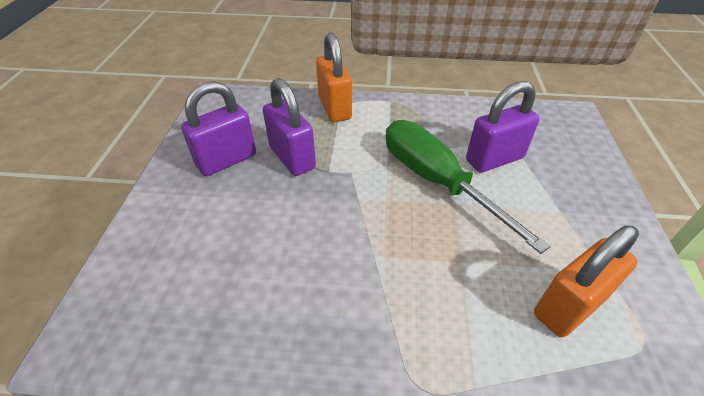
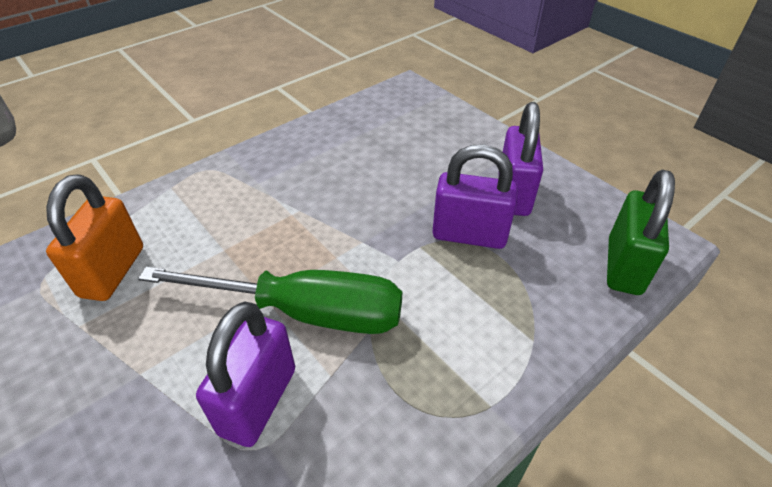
camera: 135 degrees right, 0 degrees up
orange padlock [316,33,352,122] -> none
none -> green padlock [607,170,675,295]

